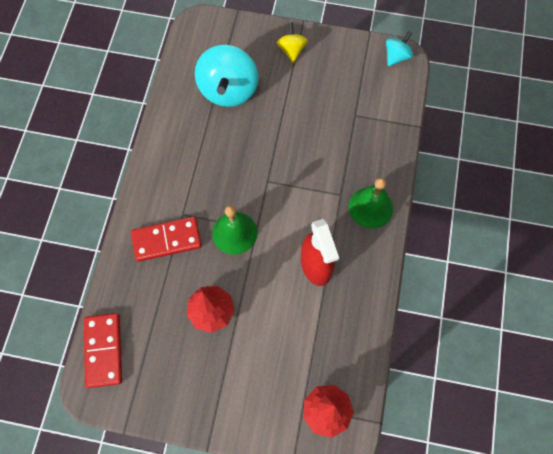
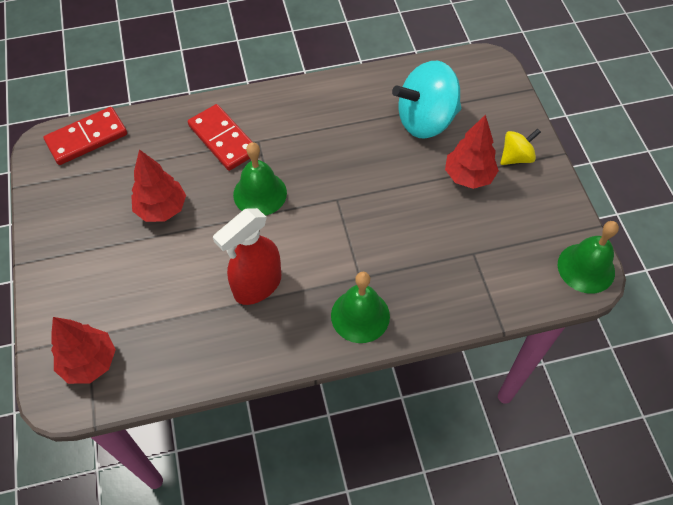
camera: 65 degrees right, 10 degrees down
turquoise spinning top [386,31,413,66] -> green bell [558,221,619,294]
none -> red tree [445,114,499,189]

